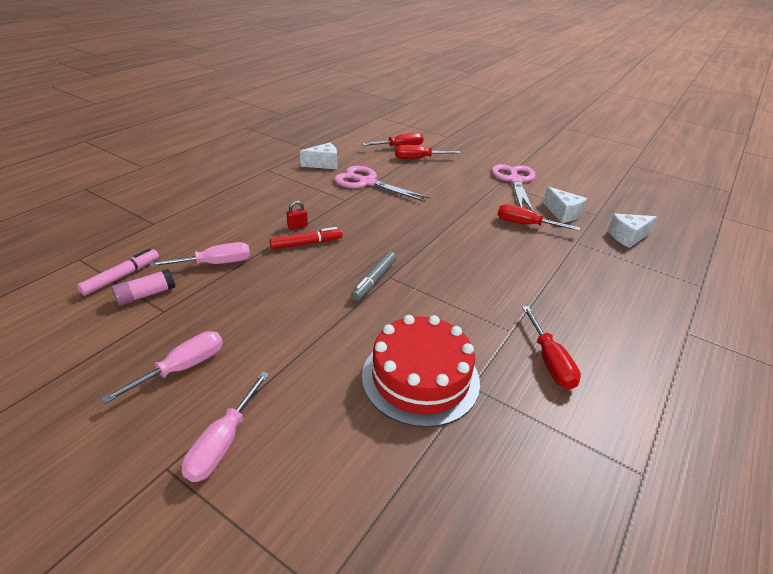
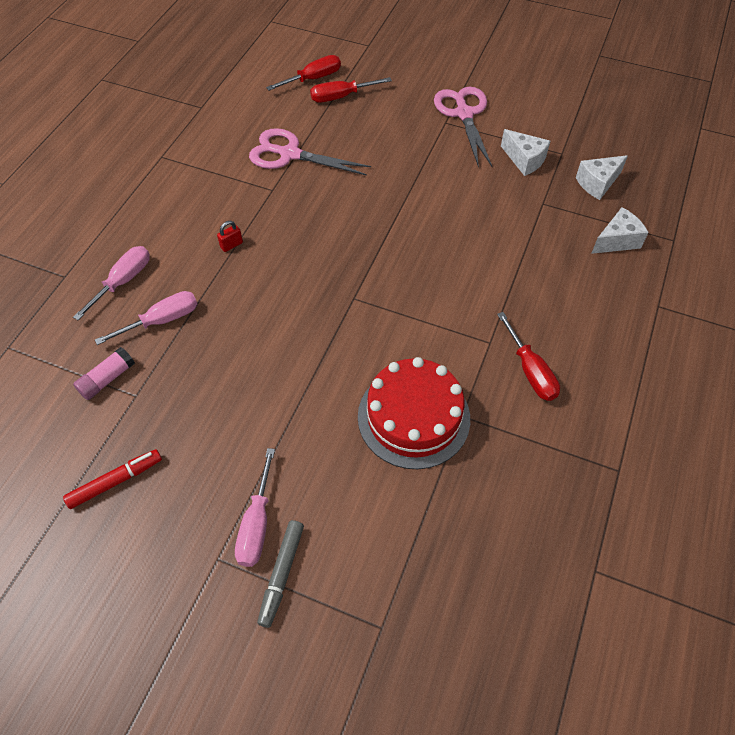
camera: 10 degrees left, 20 degrees up
pink marker [77,249,159,296] -> none
pink screwdriver [101,331,223,404] -> pink screwdriver moved to [73,246,150,320]
red marker [270,227,343,249] -> red marker moved to [63,449,162,509]
white cheese [300,142,337,169] -> white cheese moved to [591,207,649,254]
grey marker [351,251,396,301] -> grey marker moved to [257,520,304,628]
red screwdriver [498,204,580,231] -> none

